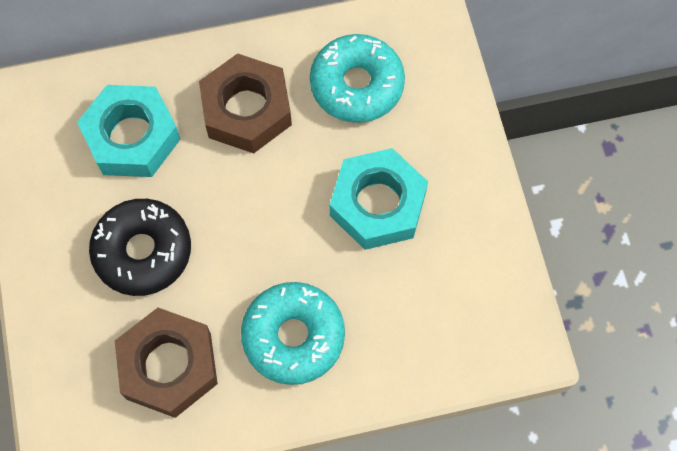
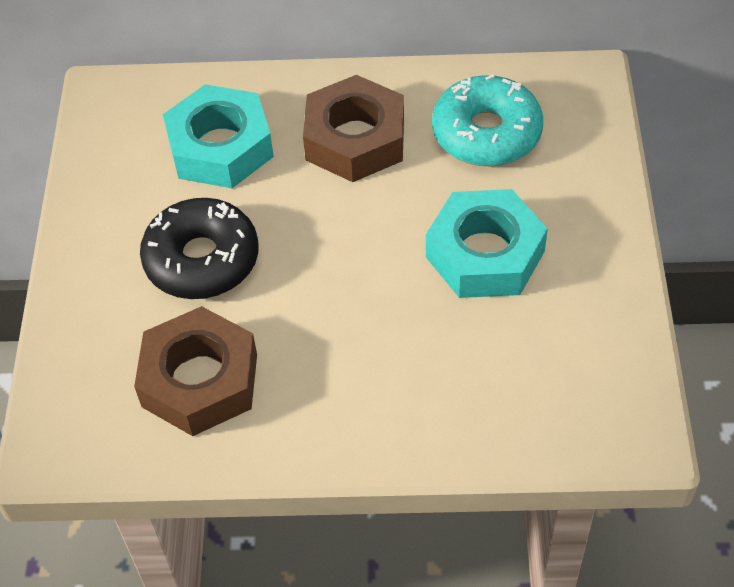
camera: 15 degrees right, 15 degrees down
turquoise donut [241,282,345,385] -> none

